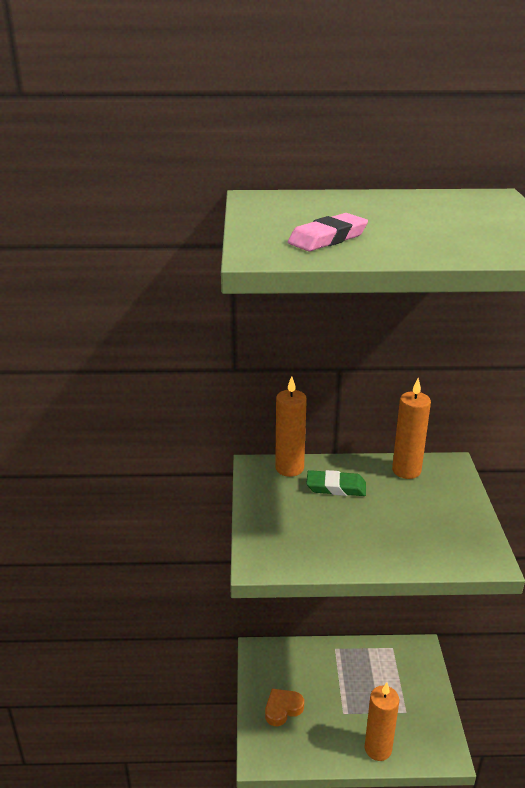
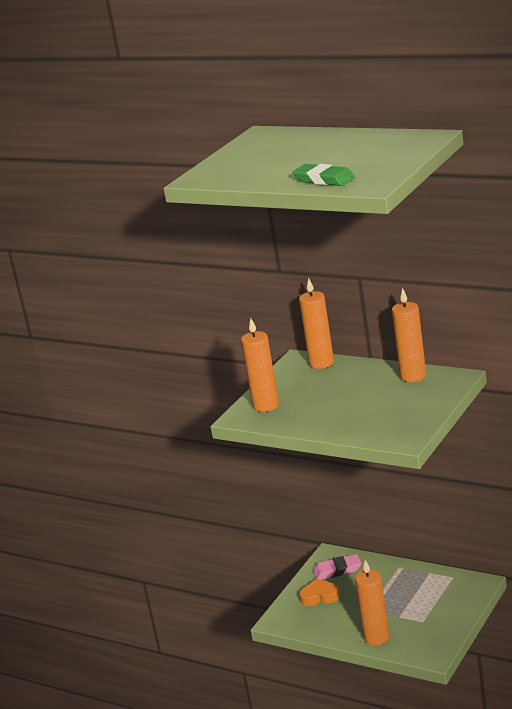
camera: 35 degrees right, 5 degrees down
pink eraser [288,213,368,251] -> pink eraser moved to [313,554,361,580]
green eraser [306,470,366,496] -> green eraser moved to [293,164,355,186]
none -> orange candle [241,318,279,412]

